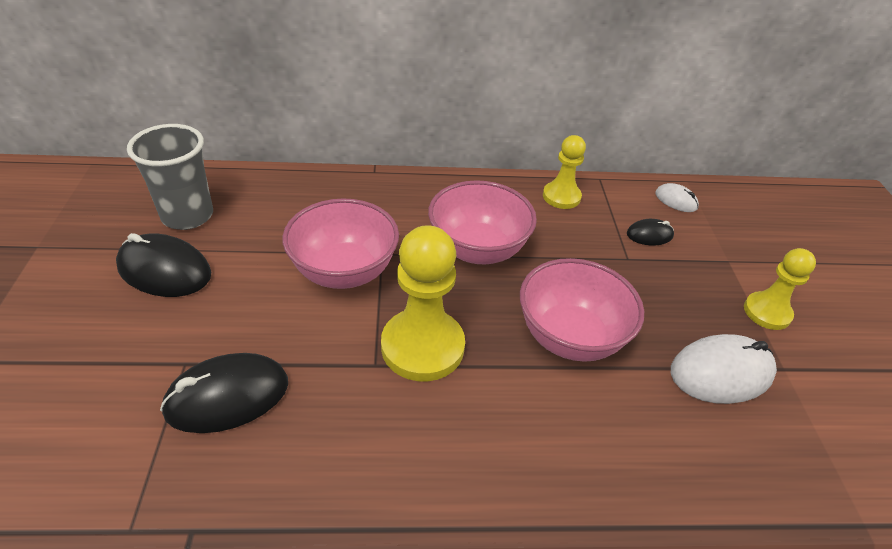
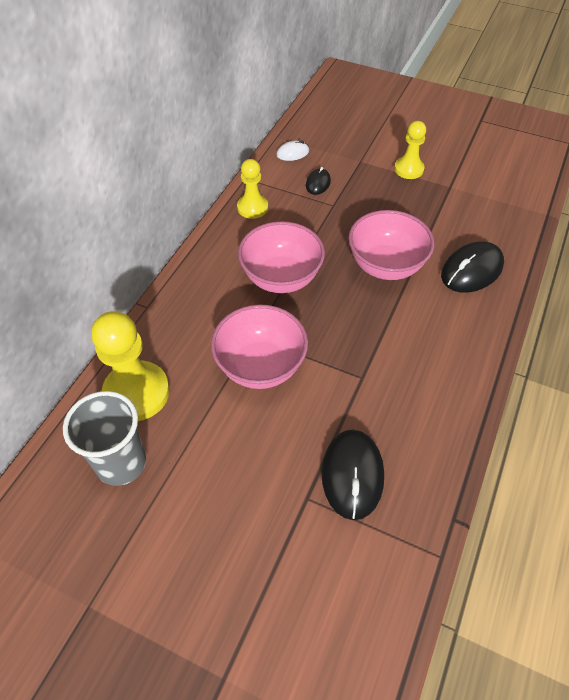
camera: 60 degrees left, 10 degrees up
black mouse [116,233,211,297] -> black mouse moved to [441,241,504,293]
yellow pawn [381,225,465,381] -> yellow pawn moved to [91,311,170,421]
white mouse [671,334,777,404] -> none

